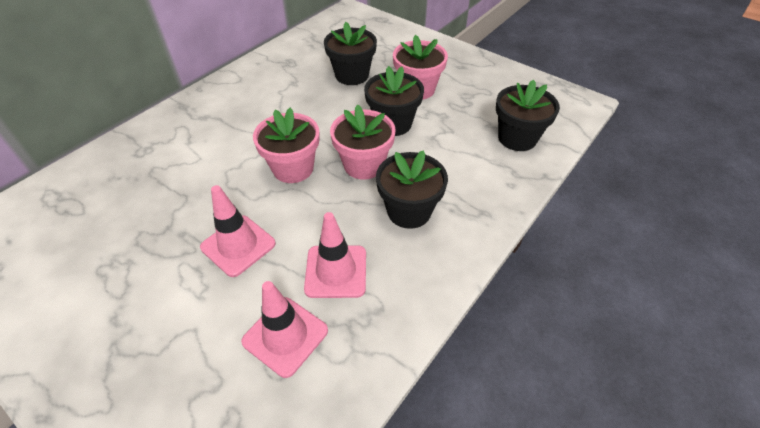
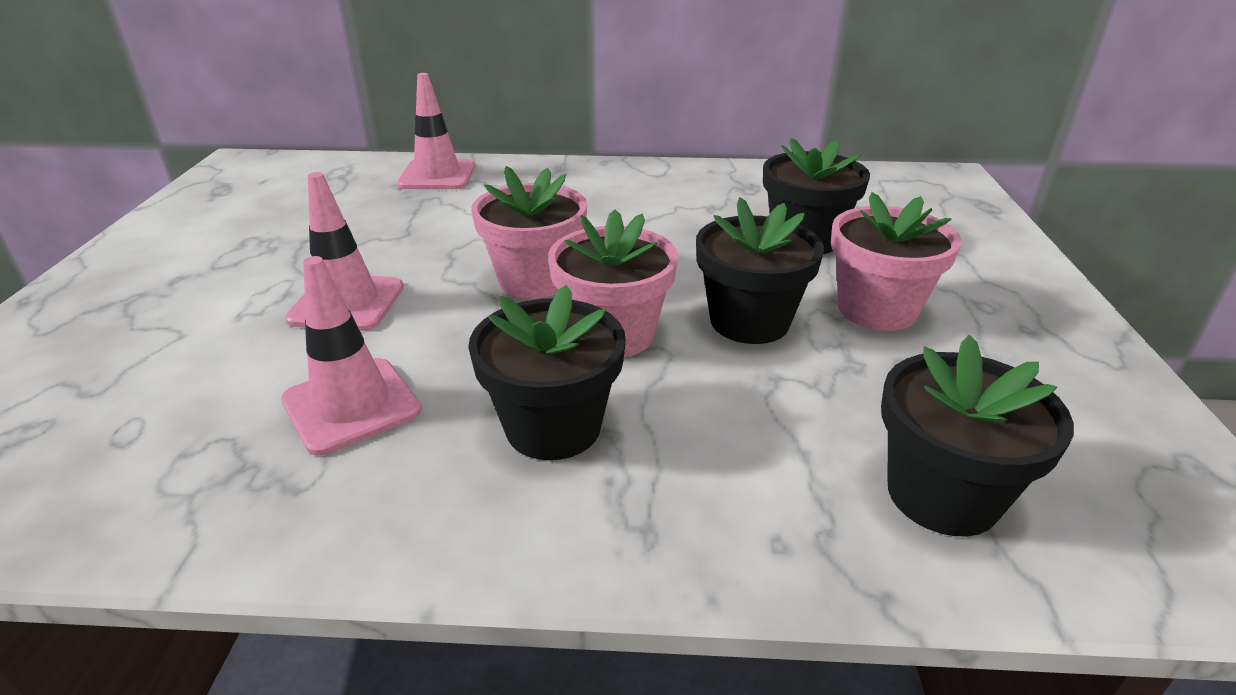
camera: 55 degrees right, 15 degrees down
pink traffic cone [241,281,328,378] -> pink traffic cone moved to [397,73,475,189]

